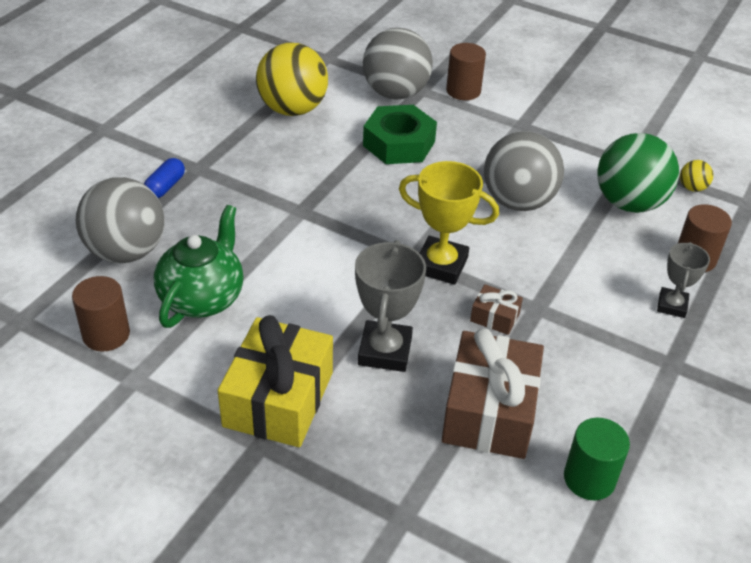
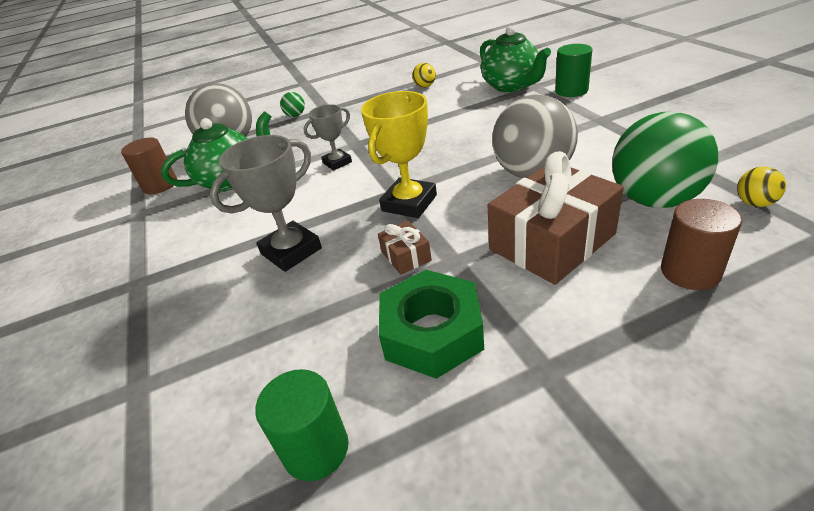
camera: 45 degrees right, 5 degrees down
blue capsule [144,158,185,198] -> green ball [280,92,305,117]
yellow gift [218,315,333,447] -> none
yellow ball [256,43,328,116] -> yellow ball [412,63,436,88], size x0.42
grey ball [363,28,433,99] -> green teapot [480,26,551,92]
green nut [363,105,437,164] -> green nut moved to [379,270,484,379]
yellow trophy [399,161,499,285] -> yellow trophy turned 60 degrees clockwise [361,91,437,218]
brown gift [442,328,544,459] -> brown gift moved to [488,151,624,285]
brown cylinder [446,43,486,100] -> green cylinder [555,44,593,97]
grey trophy [657,242,710,318] -> grey trophy moved to [304,104,352,171]

